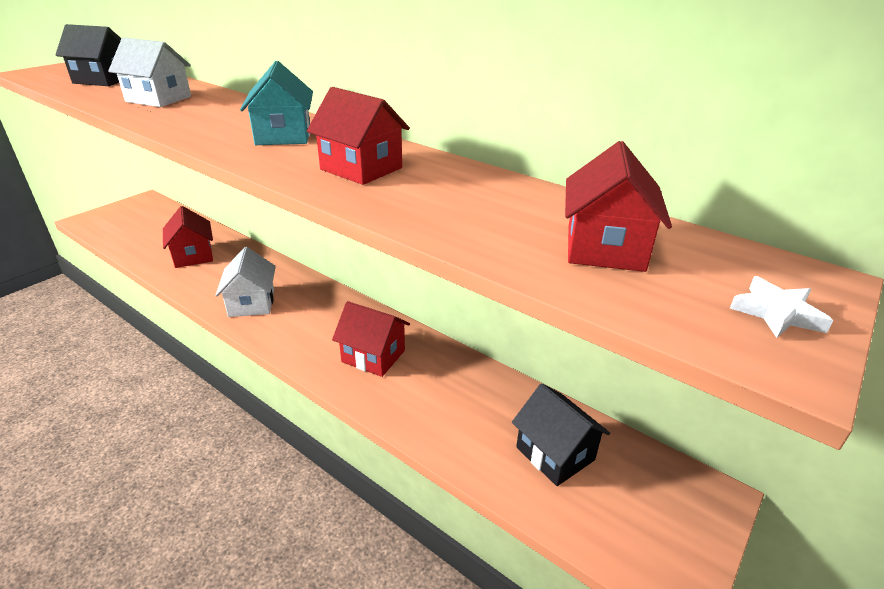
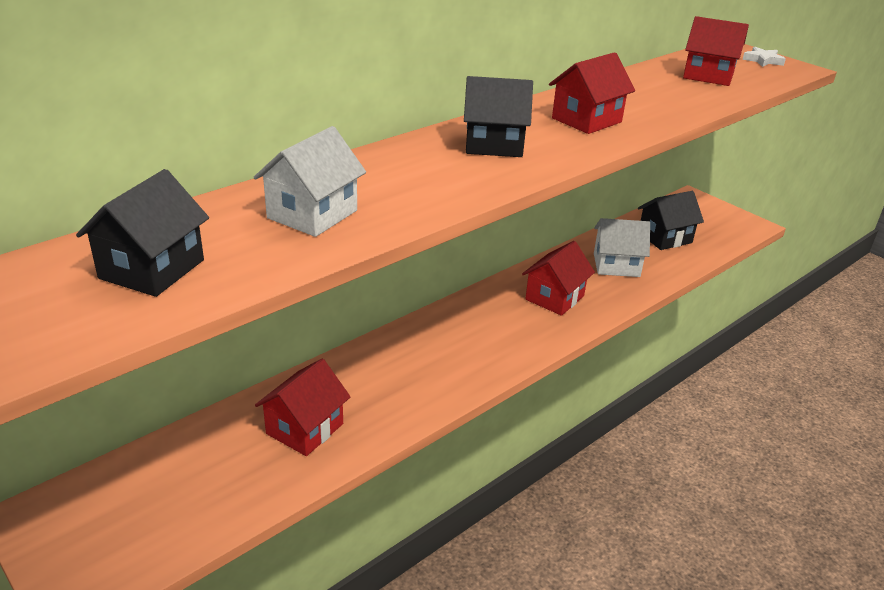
camera: 80 degrees left, 0 degrees up
red house [163,206,213,268] -> red house turned 45 degrees counterclockwise [255,359,351,456]
white house [216,247,276,317] -> white house moved to [594,218,650,277]
turquoise house [240,61,313,145] -> black house [464,76,533,157]

